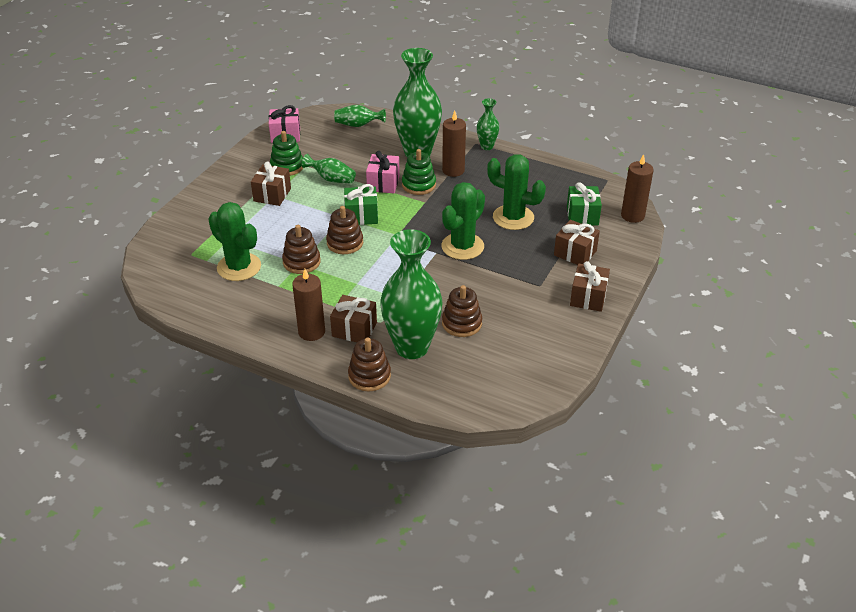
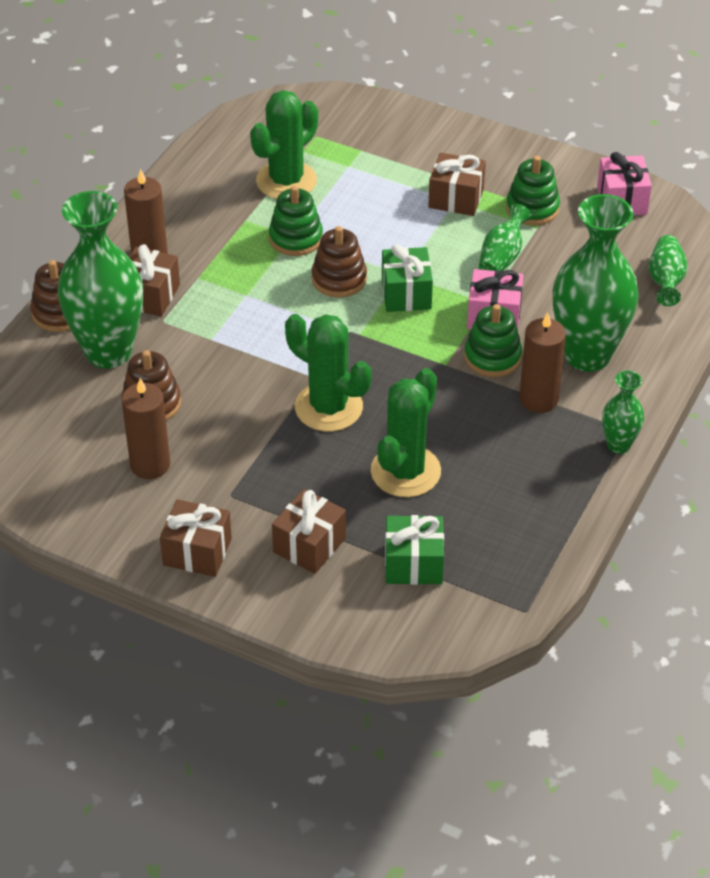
camera: 90 degrees right, 5 degrees up
brown stacking toy [282,225,320,274] -> green stacking toy [269,186,323,256]
brown candle [621,154,654,223] -> brown candle moved to [122,378,170,479]

